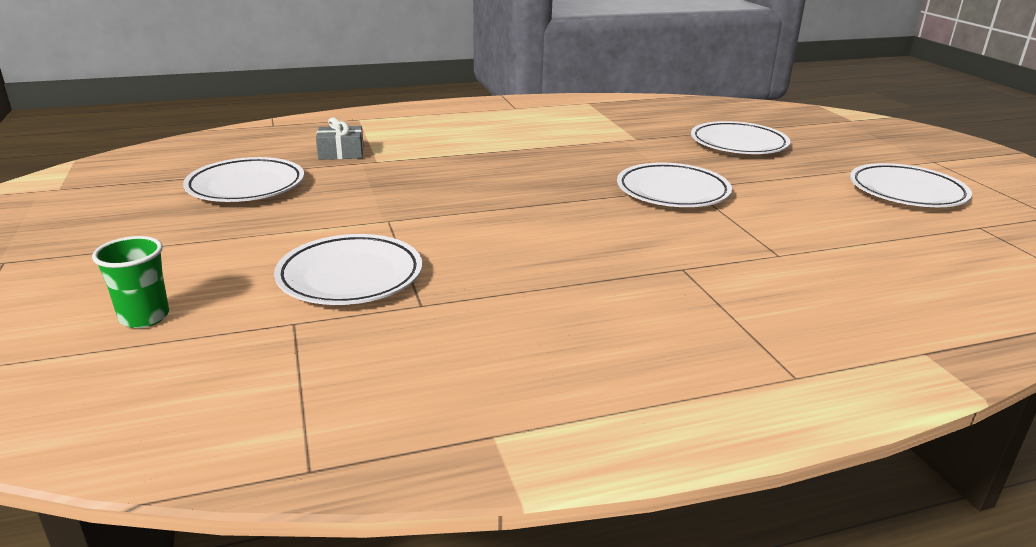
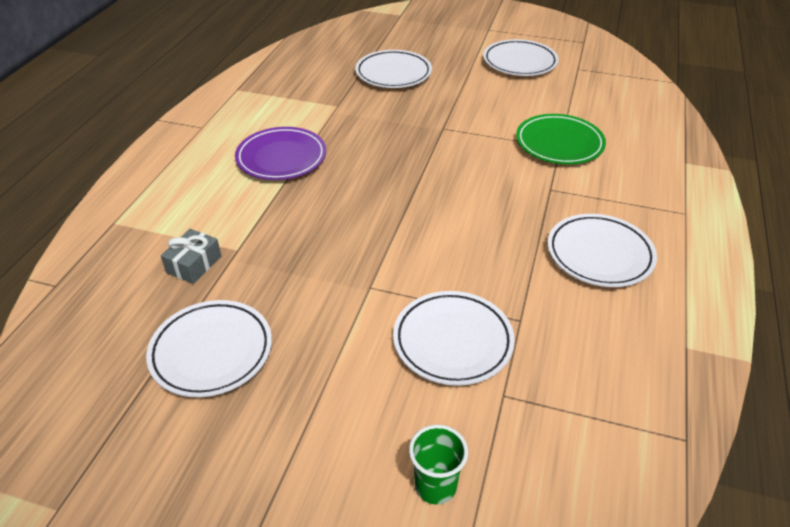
camera: 55 degrees left, 15 degrees up
white plate [617,162,732,207] -> white plate moved to [548,214,657,287]
none -> purple plate [235,127,326,180]
none -> green plate [516,114,606,164]

